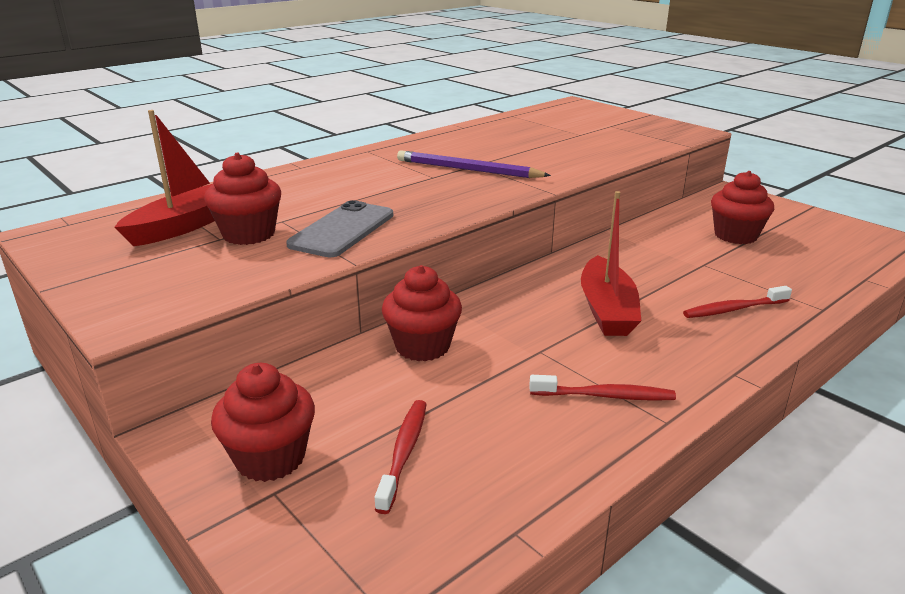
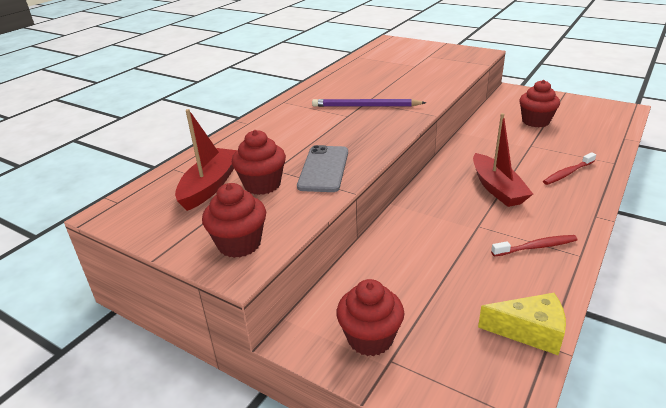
camera: 15 degrees left, 5 degrees up
red toothbrush [375,400,427,514] -> none
red cupcake [382,265,462,362] -> red cupcake moved to [202,183,266,258]
none -> yellow cheese [478,293,566,355]

